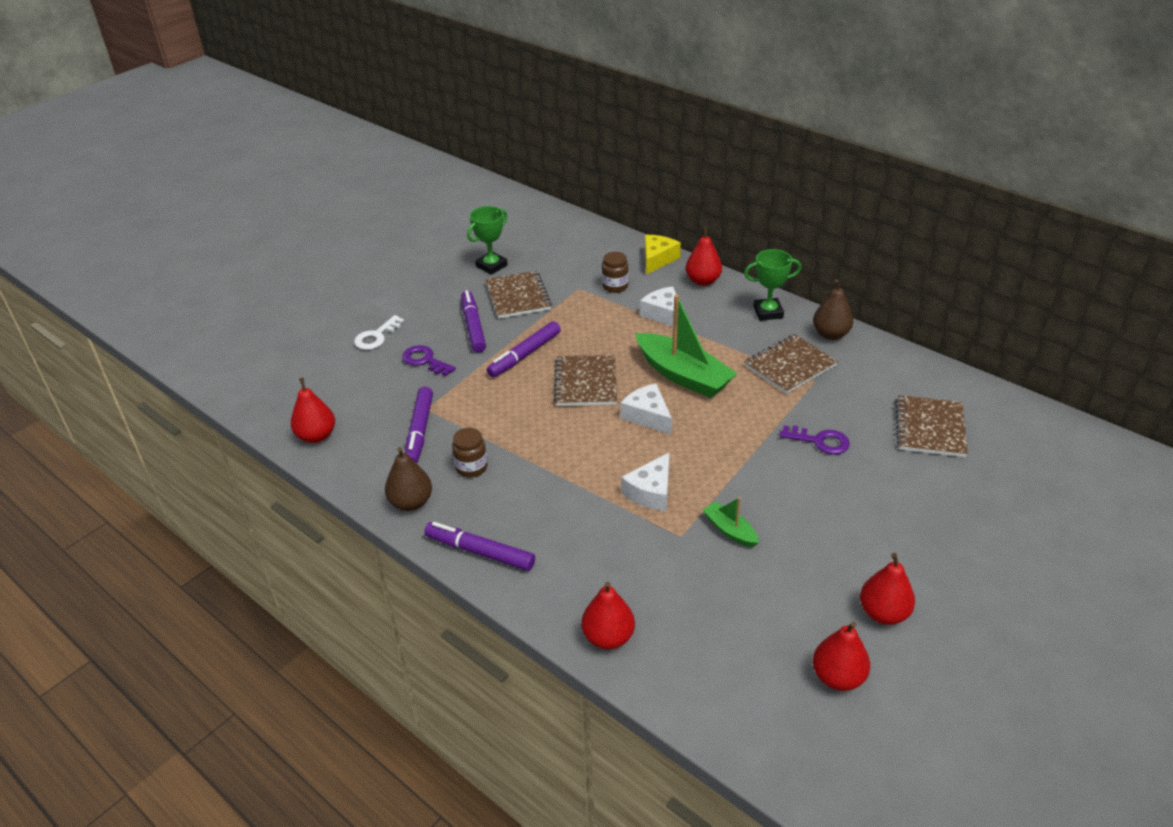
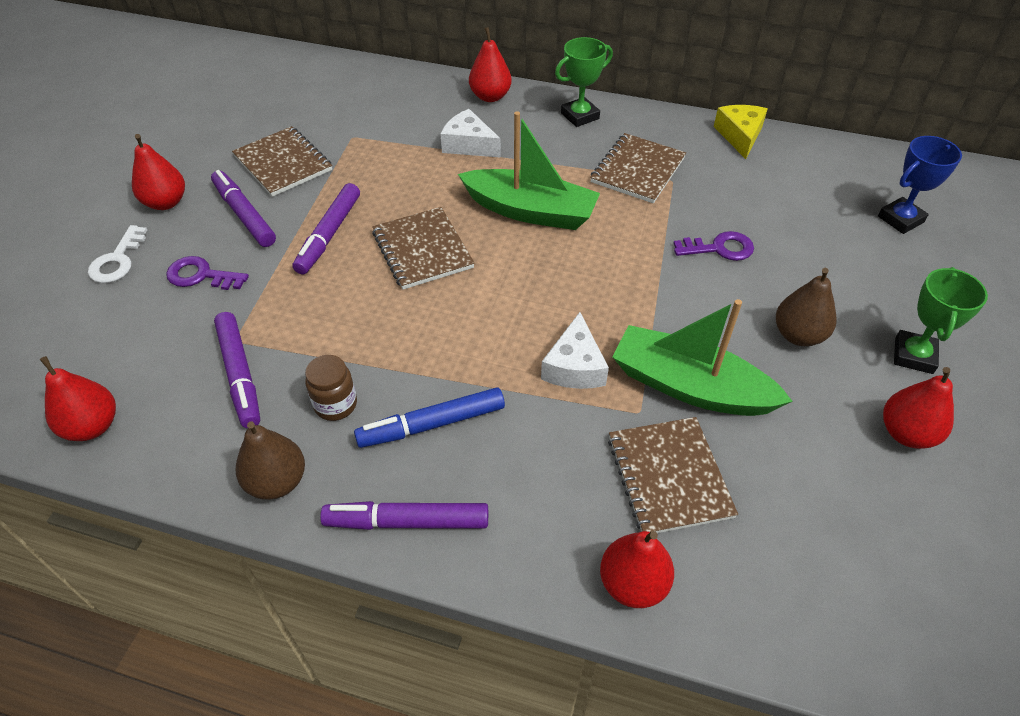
camera: 25 degrees left, 10 degrees up
green trophy [467,206,508,275] -> green trophy moved to [894,267,988,374]
brown jar [602,252,629,293] -> none
white cheese [620,384,672,435] -> none
yellow cheese [645,235,681,274] -> yellow cheese moved to [714,105,768,159]
green boat [703,497,759,548] -> green boat [612,299,793,416], size x2.06
brown pear [813,279,853,340] -> brown pear moved to [776,268,837,346]
red pear [813,622,870,691] -> red pear moved to [132,134,185,210]
brown notebook [895,395,968,457] -> brown notebook moved to [608,417,738,533]
none -> blue marker [354,387,505,448]
none -> blue trophy [878,136,962,234]

